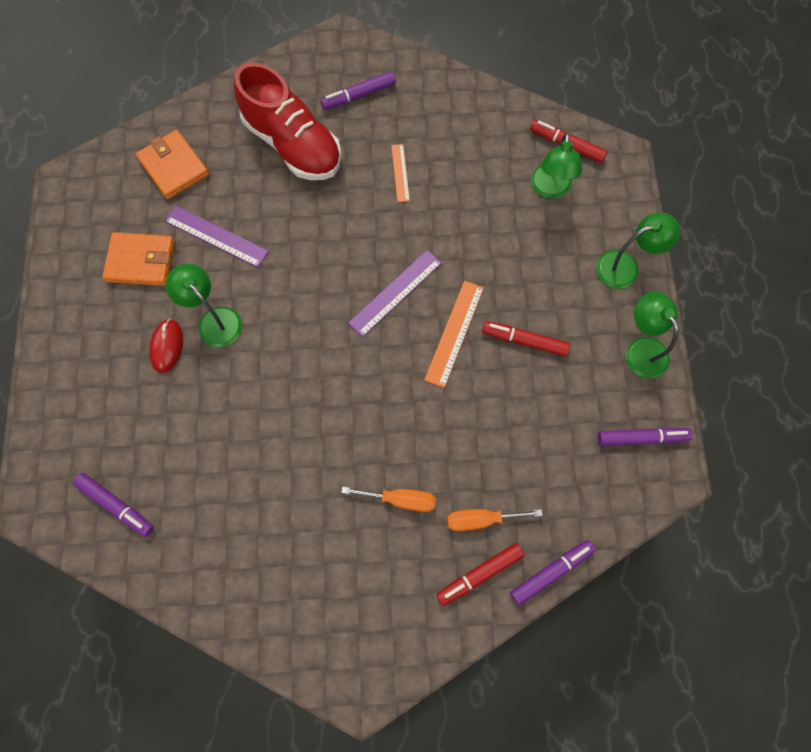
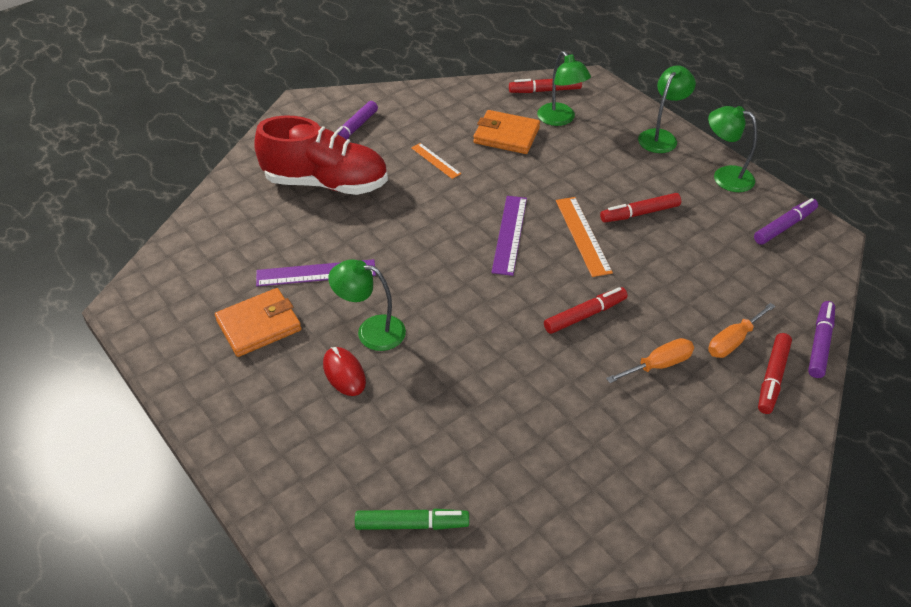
camera: 35 degrees left, 25 degrees down
purple marker [73,473,154,537] -> green marker [355,509,469,530]
orange wallet [136,130,209,199] -> orange wallet moved to [473,110,540,154]
none -> red marker [544,287,628,334]

